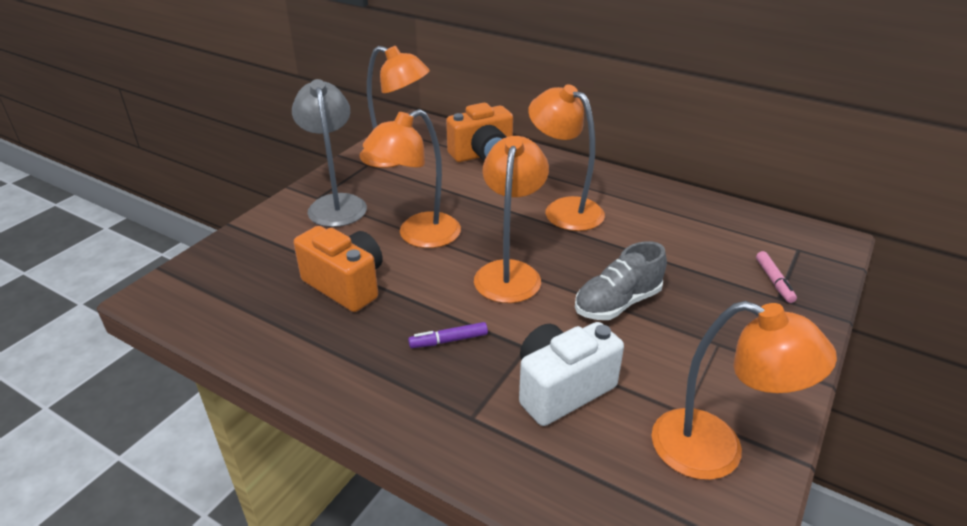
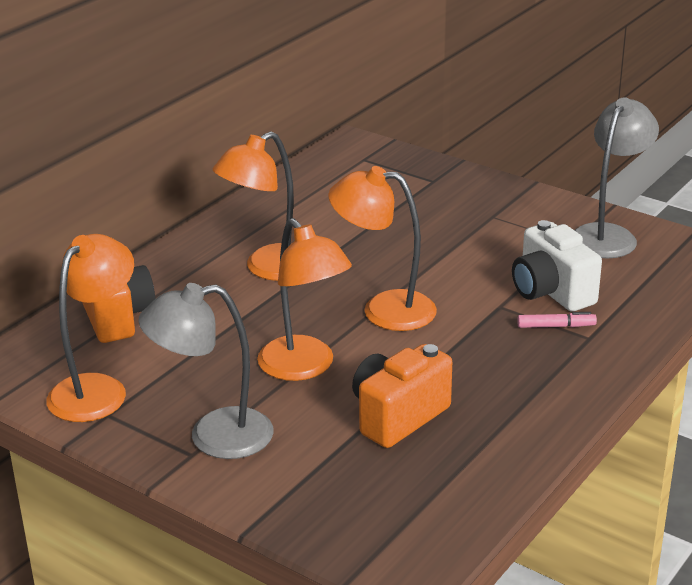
camera: 85 degrees left, 5 degrees down
purple marker [408,322,488,348] -> none
grey shoe [575,241,667,320] -> none
orange lamp [652,301,837,480] -> grey lamp [575,97,659,259]
pink marker [756,251,797,303] -> pink marker moved to [517,312,597,328]

